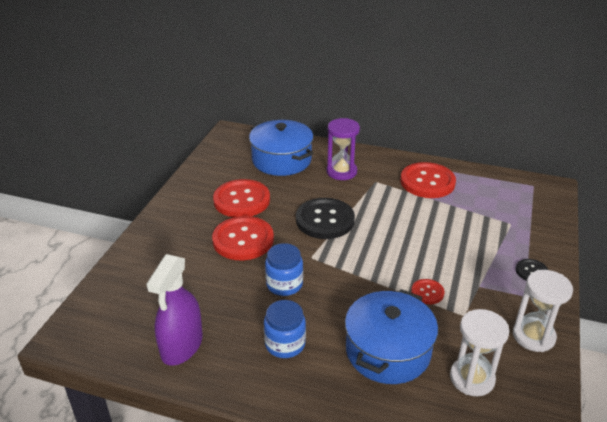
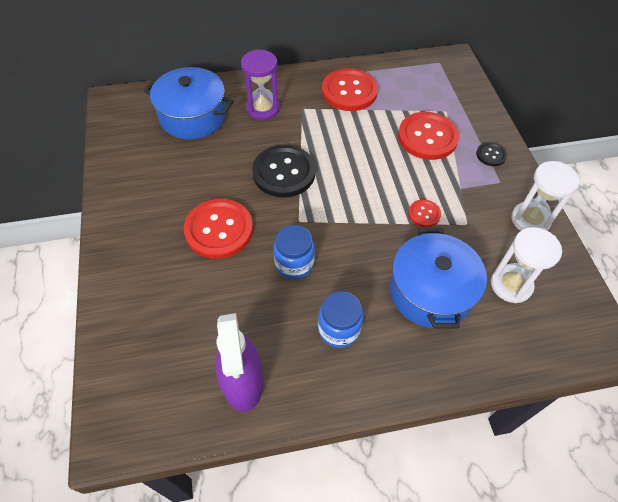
camera: 30 degrees left, 20 degrees up
red button [213,179,270,217] -> red button moved to [398,112,459,160]

